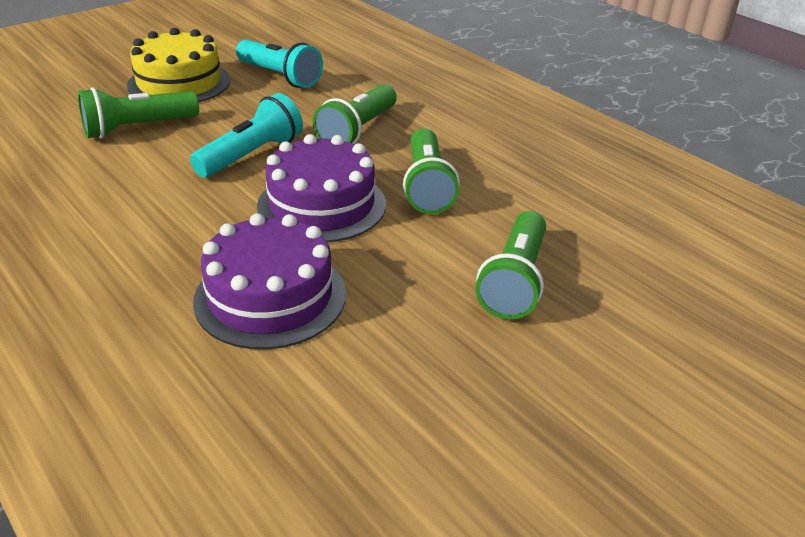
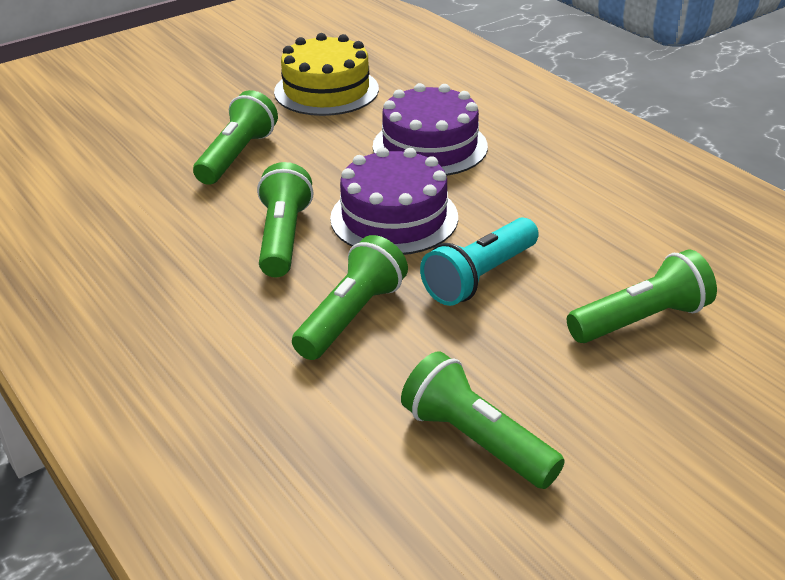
camera: 175 degrees left, 0 degrees up
yellow cake [127,28,231,102] -> yellow cake moved to [274,33,379,116]
turquoise flashlight [236,40,323,88] -> green flashlight [401,351,565,489]

